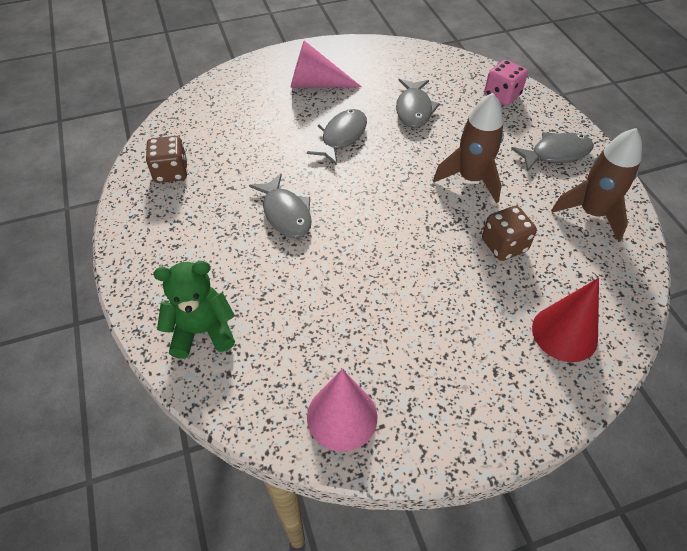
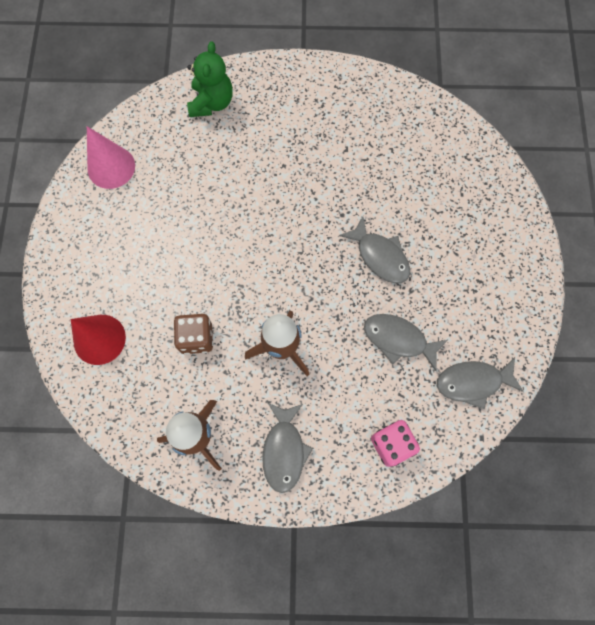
camera: 110 degrees right, 20 degrees up
brown dice [146,136,187,183] -> none
grey fish [249,173,312,238] -> grey fish moved to [437,357,524,409]
pink cone [290,41,362,88] -> none

